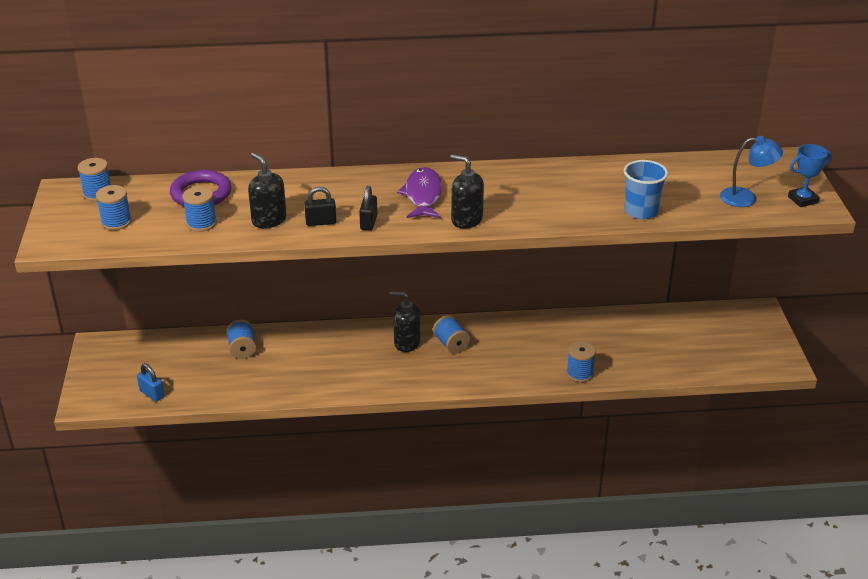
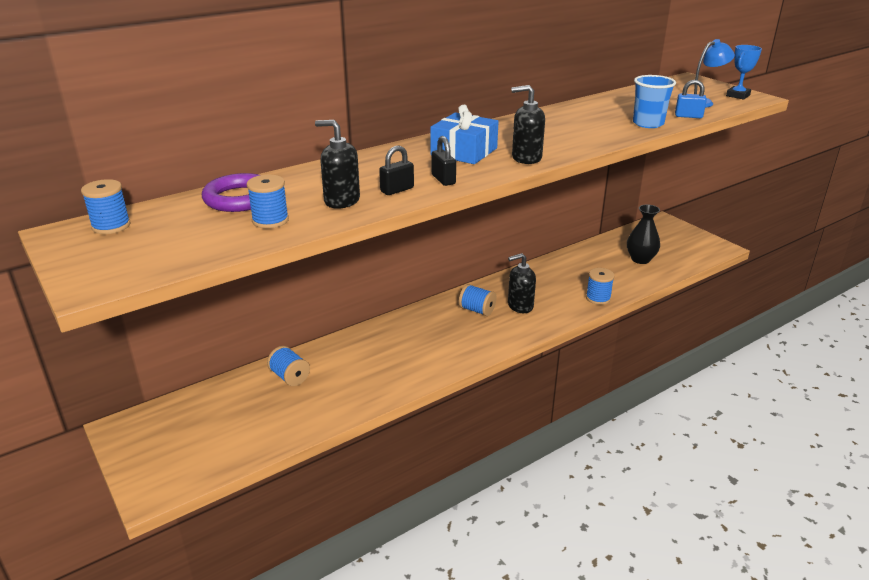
camera: 30 degrees left, 5 degrees down
blue spool [96,185,132,230] -> none
blue padlock [137,363,164,402] -> blue padlock moved to [675,80,707,118]
black soap dispenser [389,291,420,352] -> black soap dispenser moved to [508,253,536,313]
purple fish [397,167,442,218] -> blue gift [430,105,499,164]
none -> black vase [627,205,660,264]

